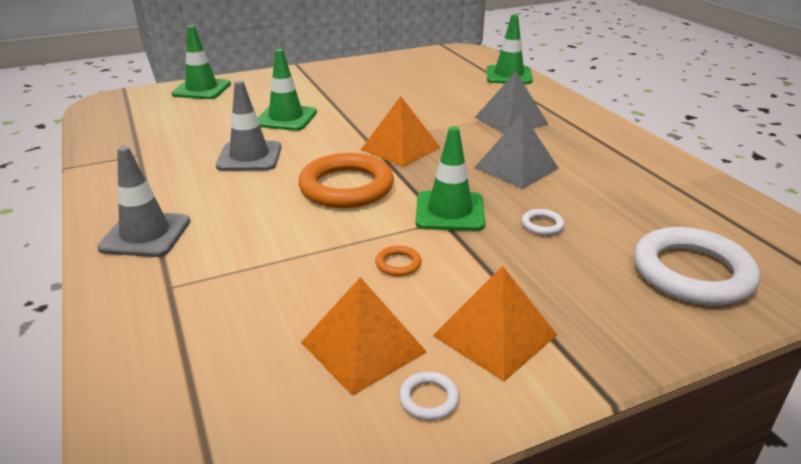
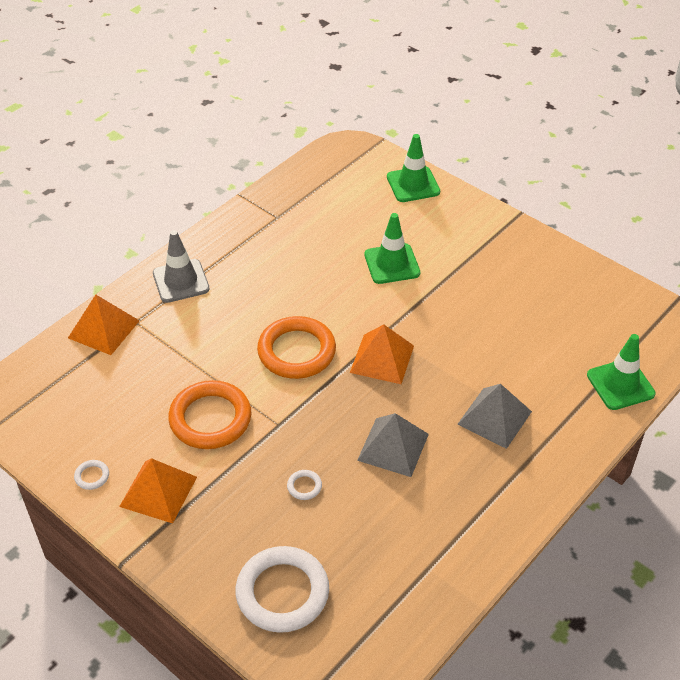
camera: 65 degrees right, 15 degrees up
grey traffic cone [216,81,282,171] -> none
orange pyramid [301,277,427,396] -> orange pyramid moved to [68,295,140,355]
orange ring [375,246,421,276] -> orange ring [168,380,251,449], size x2.48
green traffic cone [416,126,485,231] -> none

